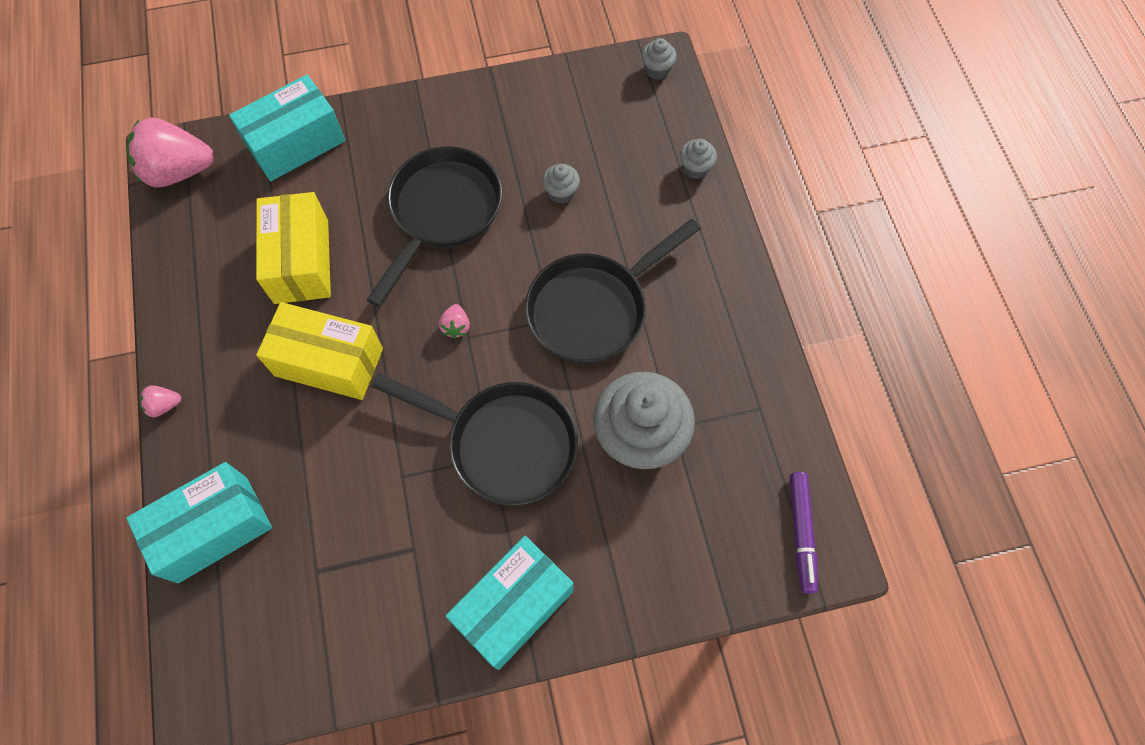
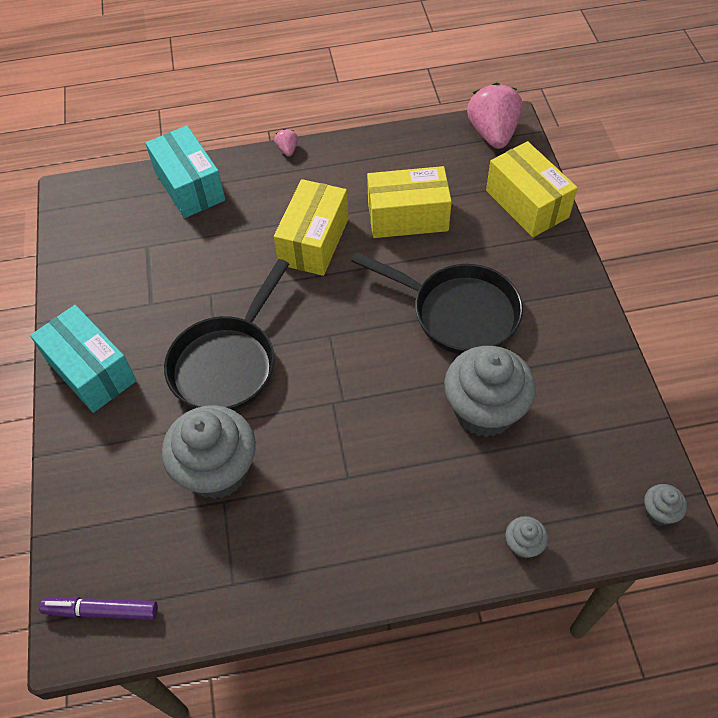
camera: 95 degrees right, 10 degrees down
turquoise box [229,75,345,181] -> yellow box [486,141,578,237]
pink strawberry [439,304,470,338] -> none
black pan [525,219,701,364] -> none
grey cupcake [542,164,580,204] -> grey cupcake [444,346,536,437], size x2.30

